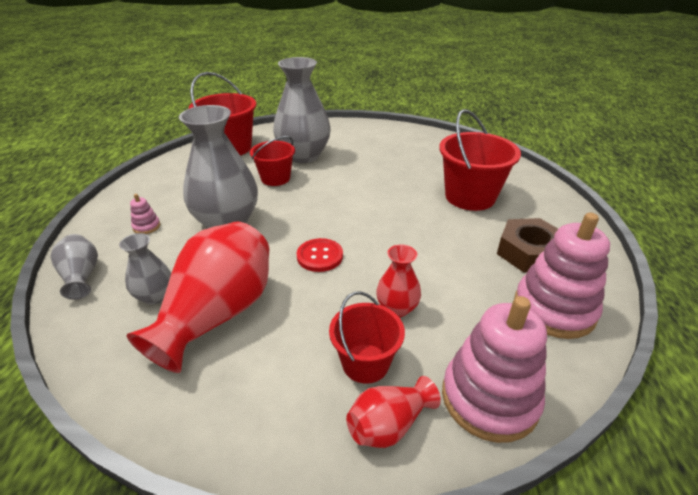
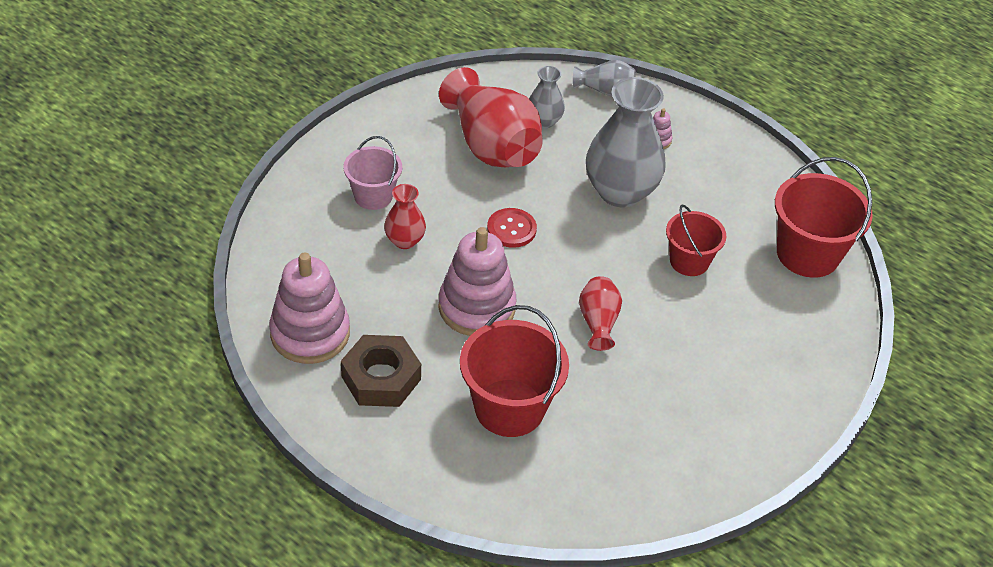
camera: 120 degrees right, 10 degrees up
grey vase [273,57,331,163] -> none
red bucket [329,291,405,384] -> pink bucket [343,136,402,210]
red vase [346,376,441,448] -> red vase moved to [579,276,622,351]
pink stacking toy [442,296,547,443] -> pink stacking toy moved to [438,227,516,336]

